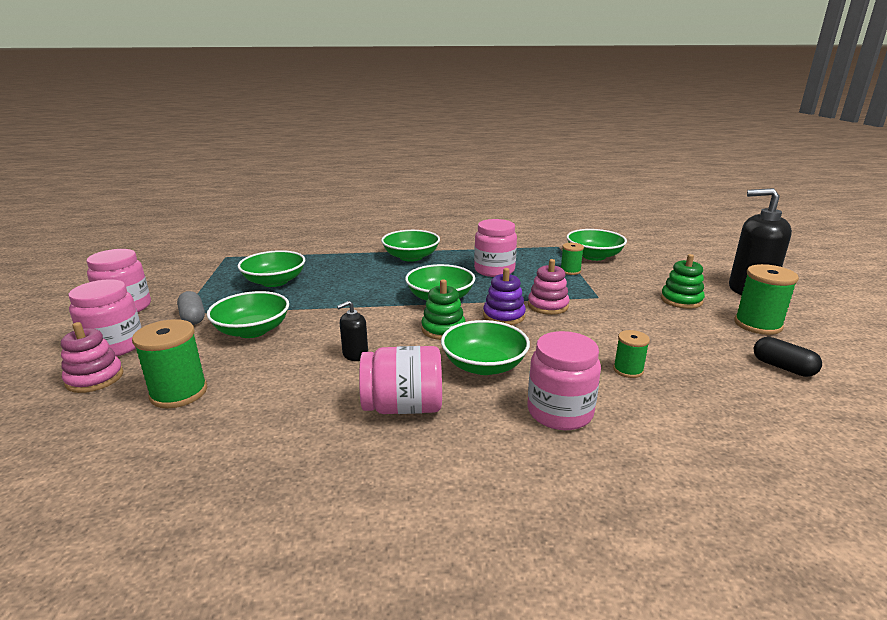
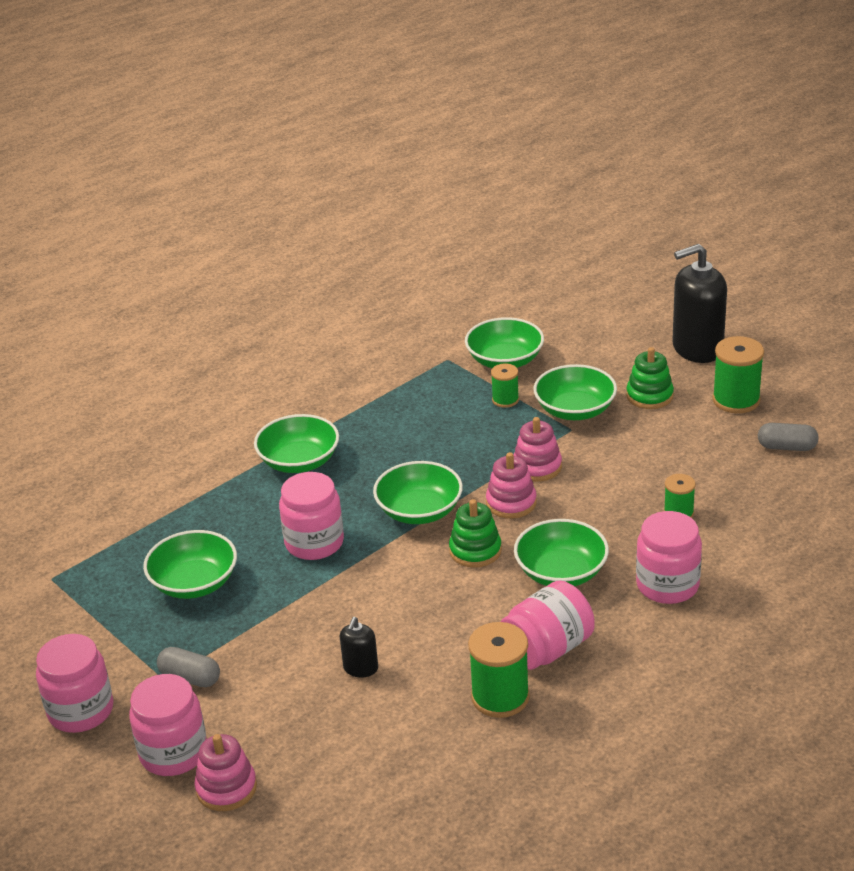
camera: 35 degrees left, 10 degrees up
green spool [132,319,207,409] -> green spool moved to [468,622,530,718]
green bowl [207,291,289,338] -> green bowl moved to [533,364,617,420]
black soap dispenser [337,301,368,361] -> black soap dispenser moved to [340,617,378,677]
pink jar [474,219,517,277] -> pink jar moved to [279,472,344,560]
purple stacking toy [483,268,526,325] -> pink stacking toy [486,452,537,519]
black capsule [754,337,822,377] -> grey capsule [758,423,819,451]

